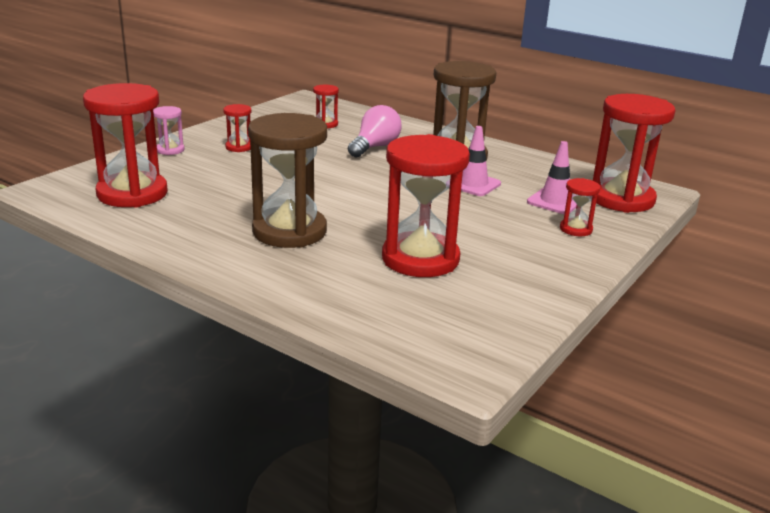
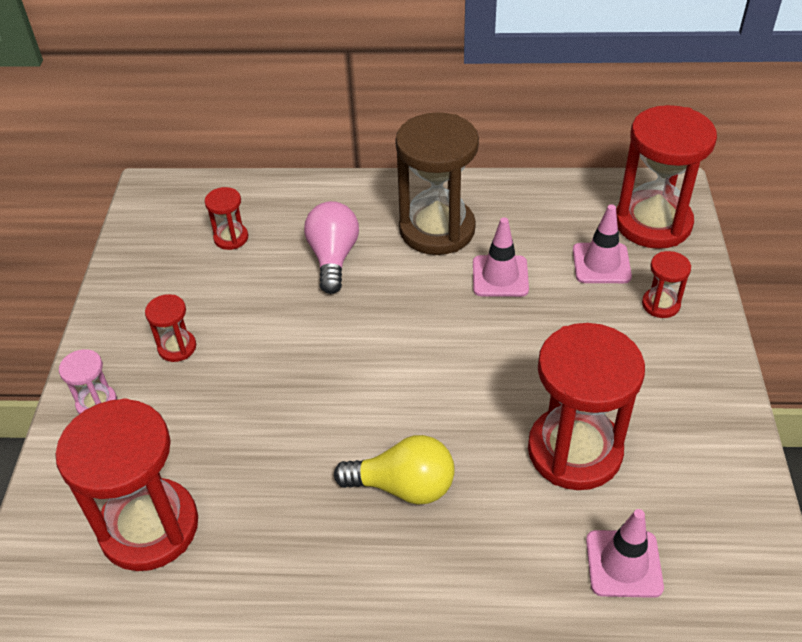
camera: 30 degrees left, 20 degrees up
brown hourglass [248,113,327,248] -> yellow light bulb [334,435,455,505]
none -> pink traffic cone [586,509,664,598]

